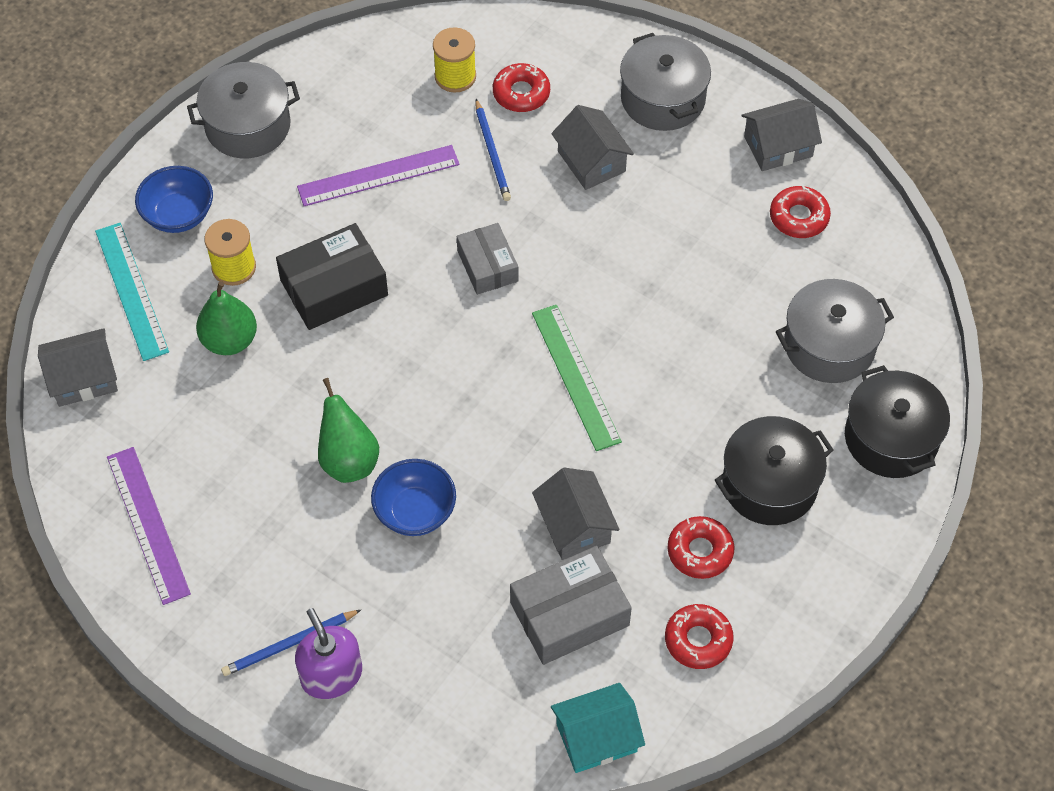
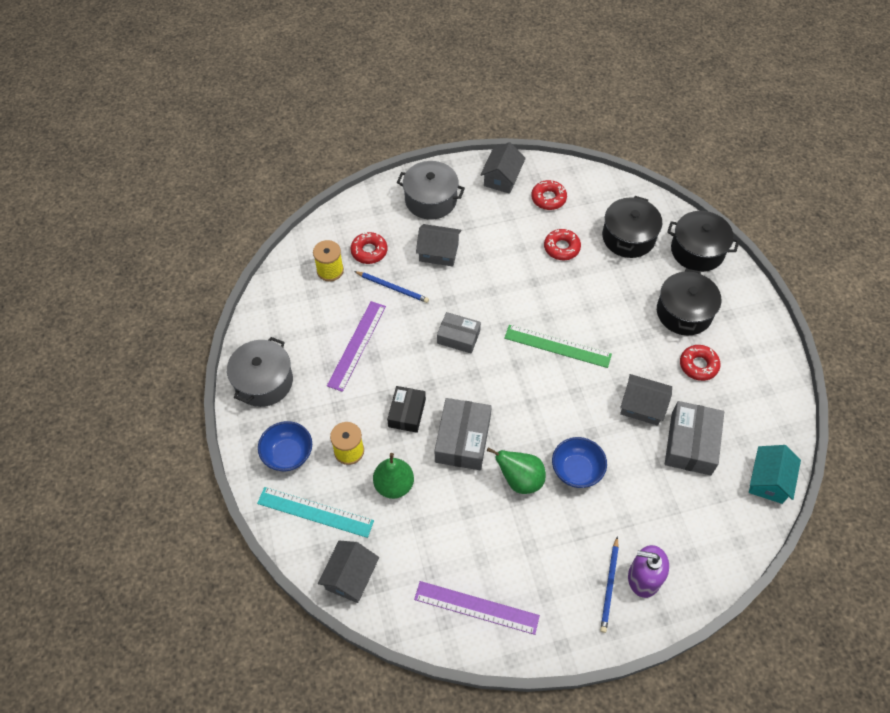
camera: 50 degrees left, 0 degrees up
black box [276,223,388,330] -> black box [387,386,426,433], size x0.66
red donut [665,604,734,669] -> red donut moved to [544,229,581,260]
grey pot [776,279,894,383] -> black pot [602,196,662,258]
none -> grey box [435,398,492,470]

